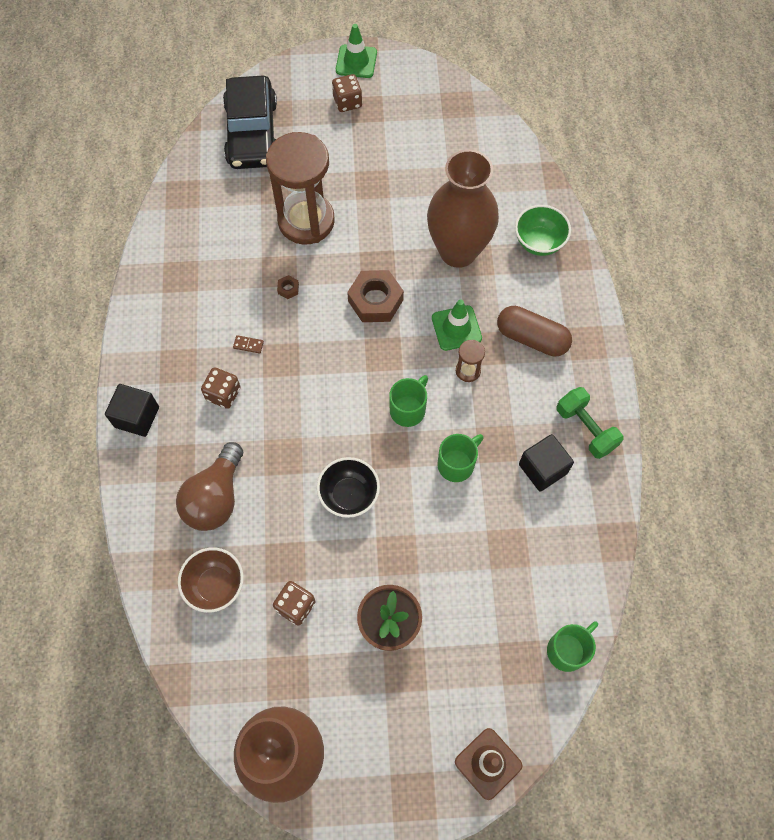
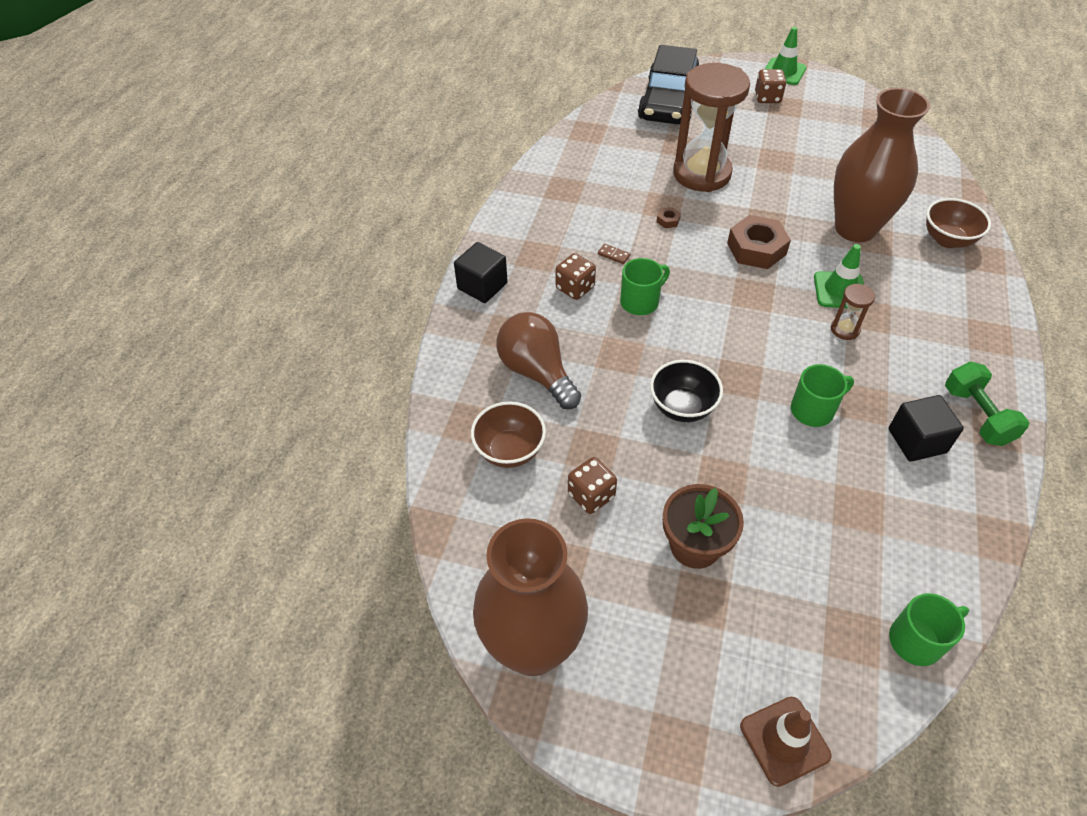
camera: 20 degrees right, 15 degrees down
brown light bulb [176,442,243,531] -> brown light bulb turned 105 degrees clockwise [497,312,581,409]
green mug [389,375,428,427] -> green mug moved to [620,258,670,315]
brown capsule [497,306,572,357] -> none
green bowl [515,205,571,256] -> brown bowl [926,198,991,248]

